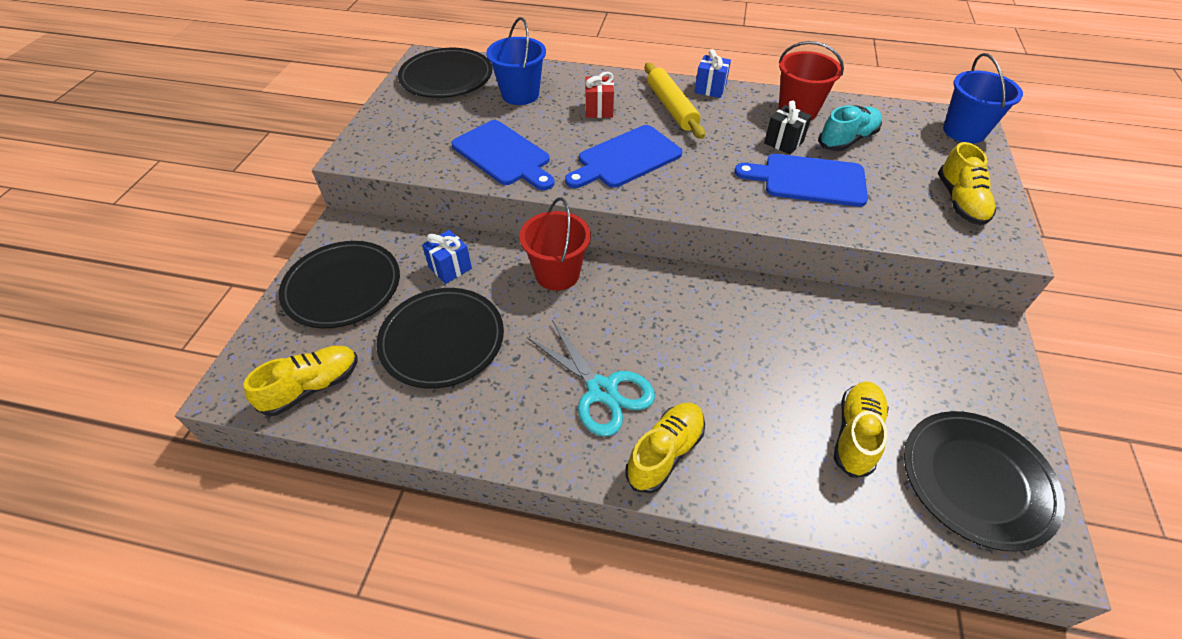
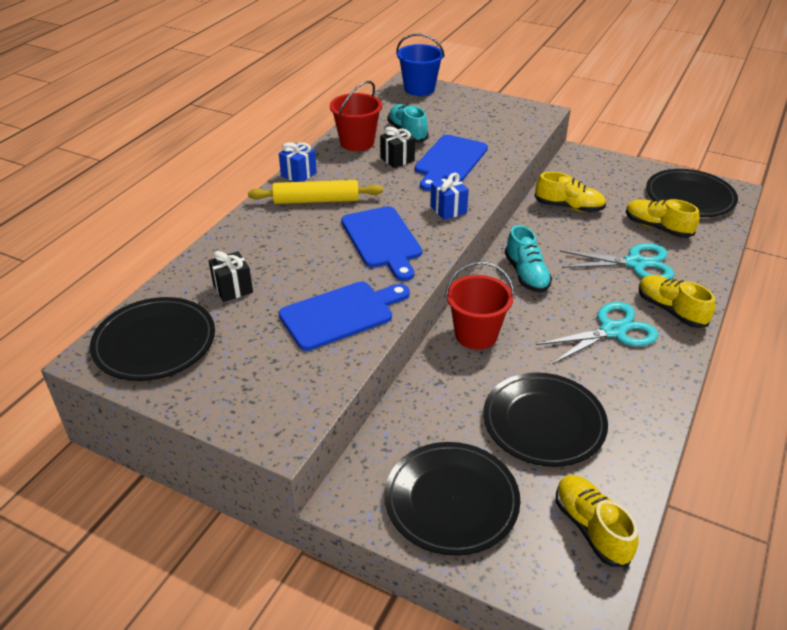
camera: 75 degrees left, 10 degrees down
blue gift [422,230,472,284] -> blue gift moved to [430,173,469,220]
blue bucket [486,17,546,105] -> black gift [209,251,253,302]
red gift [585,72,614,118] -> none
yellow shoe [938,142,996,225] -> yellow shoe moved to [535,172,606,212]
none -> turquoise shoe [505,225,552,293]
none -> turquoise scissors [559,243,674,279]

